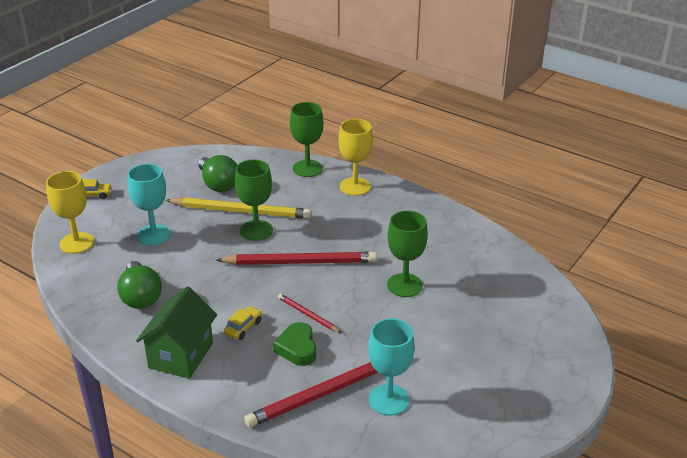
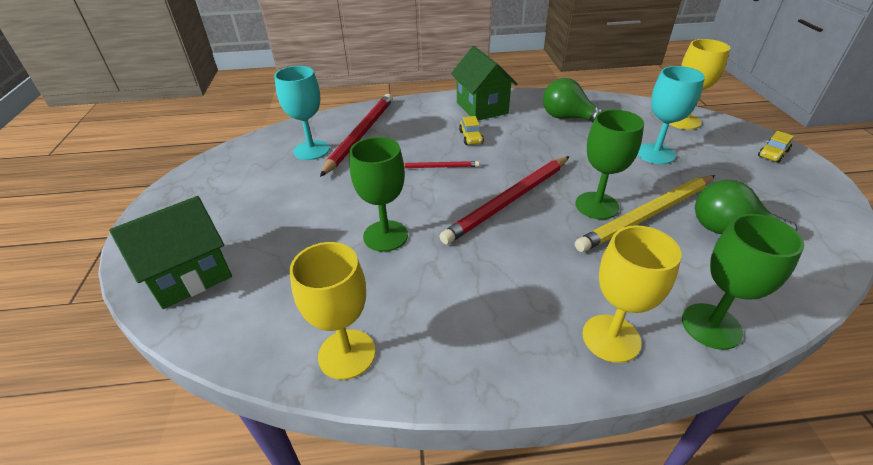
camera: 140 degrees right, 5 degrees up
green heart [273,322,316,366] -> none
none -> green house [109,196,232,309]
none -> yellow goblet [289,242,376,380]

